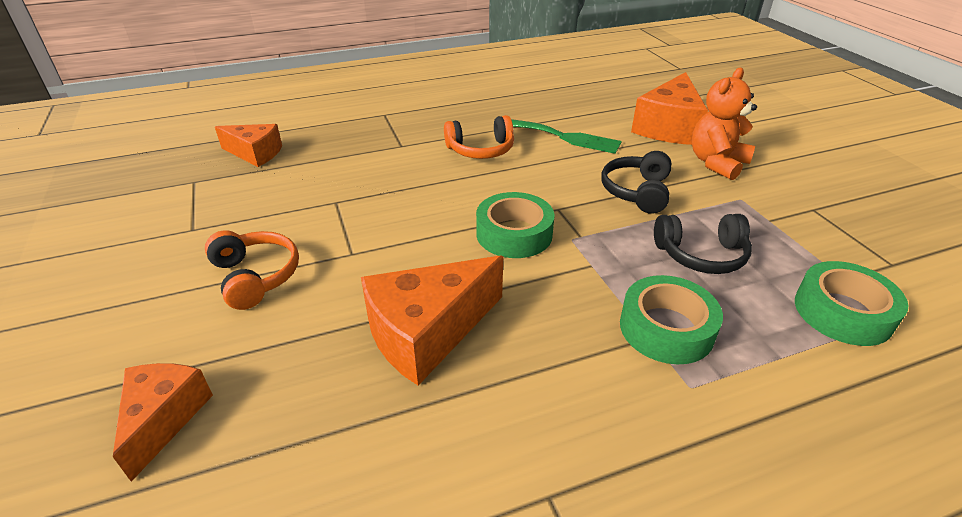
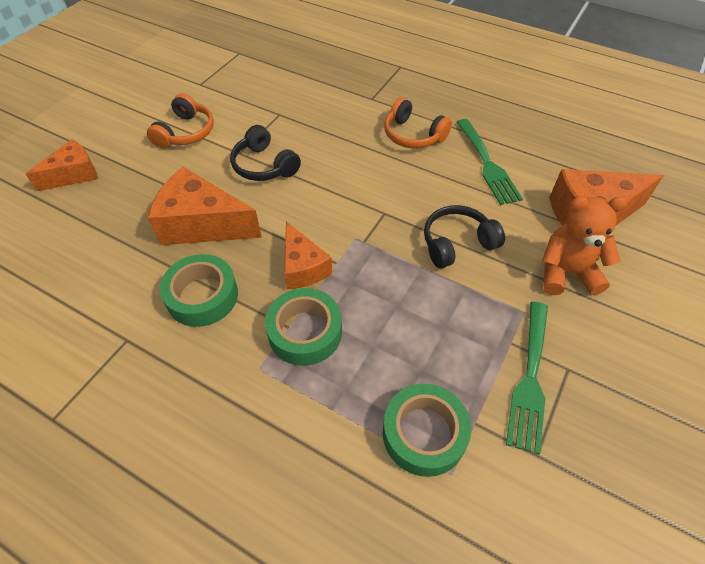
camera: 50 degrees right, 15 degrees up
orange cheese [215,124,282,167] -> orange cheese moved to [284,221,332,289]
green tape [476,192,555,258] -> green tape moved to [160,254,238,327]
black headphones [654,214,752,274] -> black headphones moved to [230,125,301,181]
none -> green fork [506,302,548,454]

